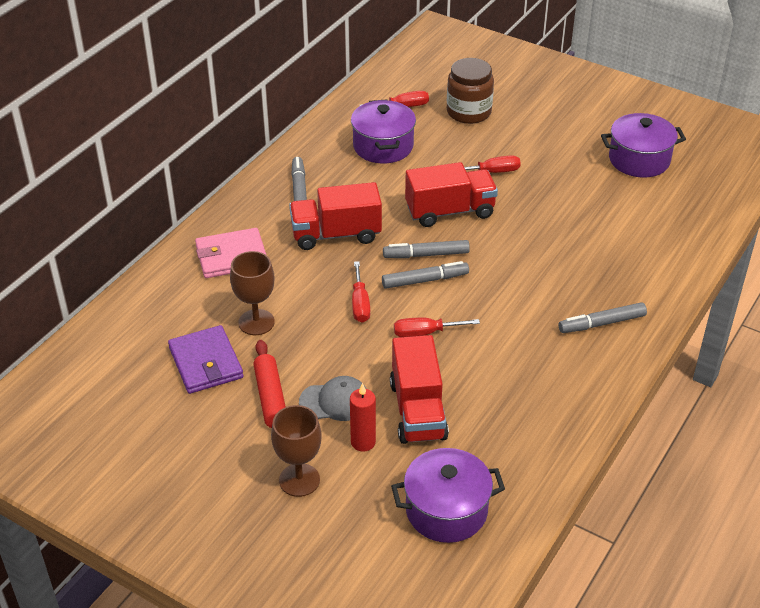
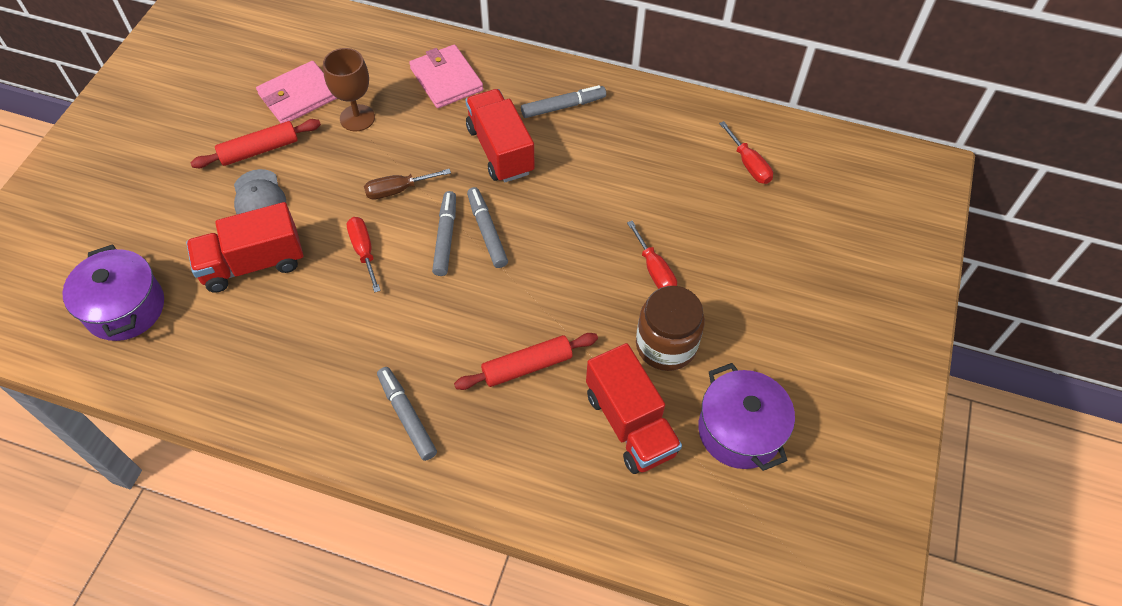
camera: 75 degrees right, 15 degrees up
purple wallet [168,325,243,394] -> pink wallet [256,61,337,123]
brown goblet [271,405,322,497] -> none
red candle [350,383,376,452] -> none
purple pot [351,99,416,164] -> none
red screwdriver [352,261,370,323] -> brown screwdriver [364,169,451,199]
grey marker [382,261,469,289] -> grey marker turned 150 degrees counterclockwise [432,191,456,276]
red truck [405,162,498,227] -> red truck moved to [586,343,682,474]
brown jar [447,58,494,124] -> brown jar moved to [636,286,705,371]
none -> red rolling pin [454,333,598,390]

